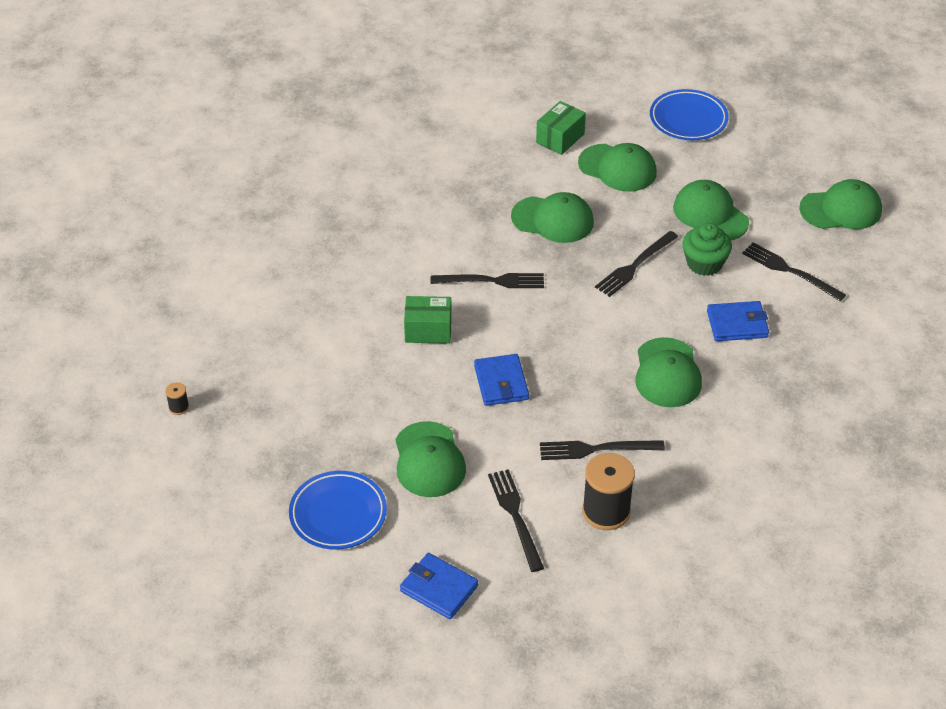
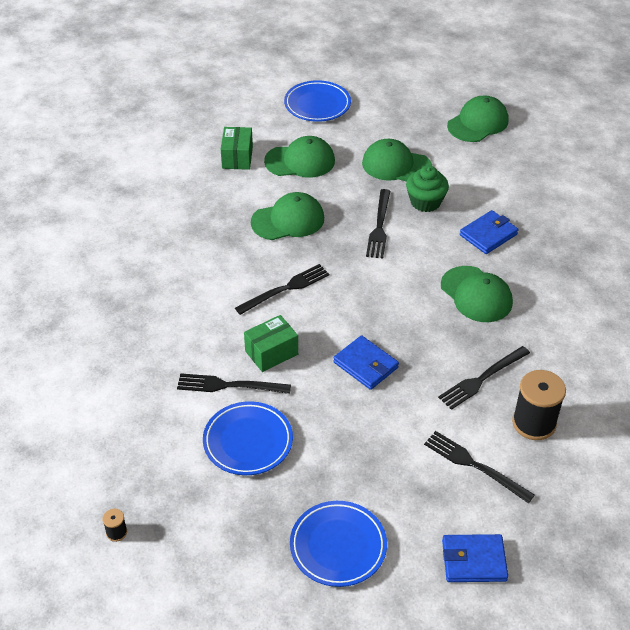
camera: 35 degrees left, 0 degrees up
green cap [395,421,466,497] -> none
black fork [742,242,846,301] -> black fork moved to [177,373,291,394]
none -> blue plate [203,401,293,475]

